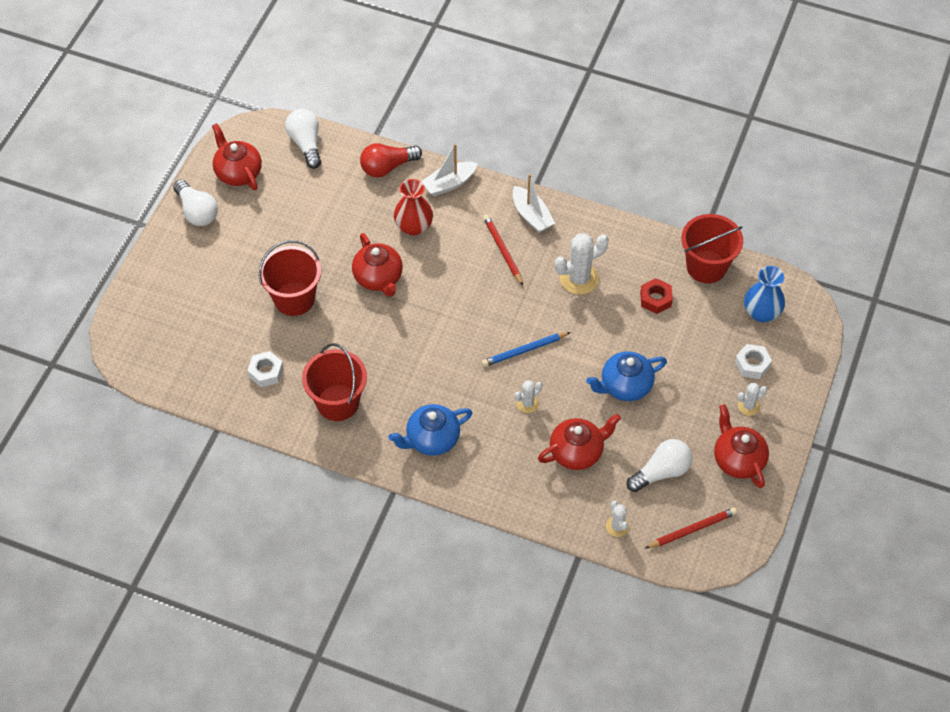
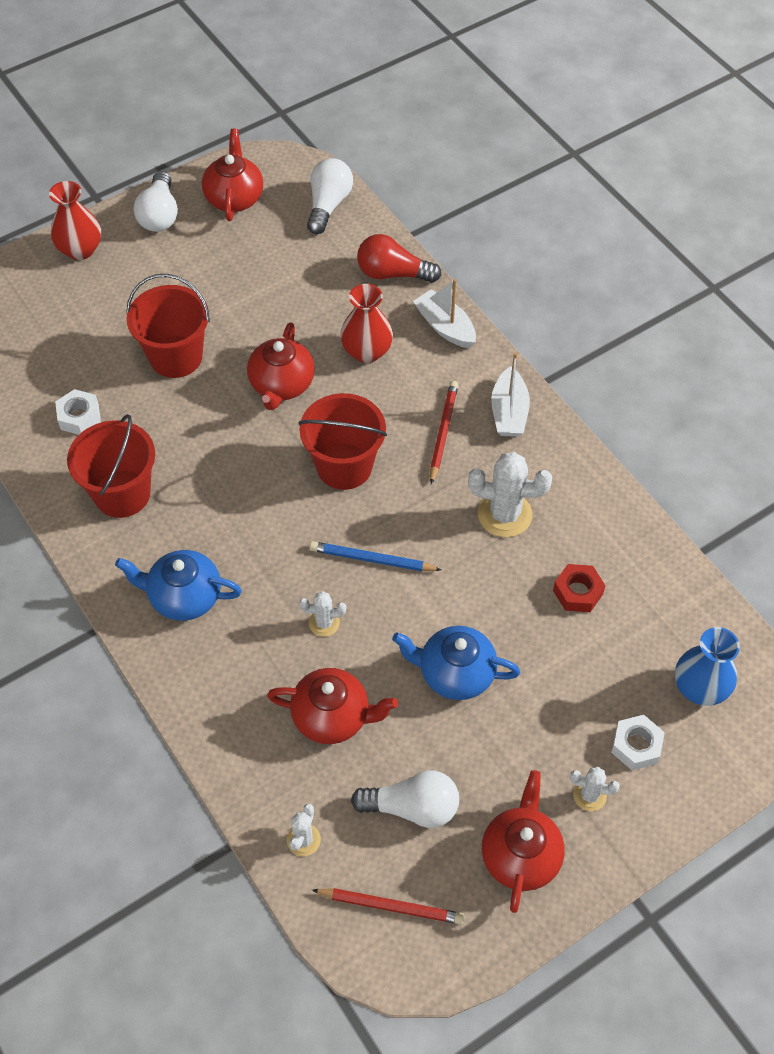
camera: 35 degrees right, 0 degrees up
white boat [422,143,478,196] -> white boat turned 45 degrees clockwise [413,279,476,348]
red bucket [681,214,743,283] -> red bucket moved to [298,393,387,490]
none -> red vase [49,181,101,260]

